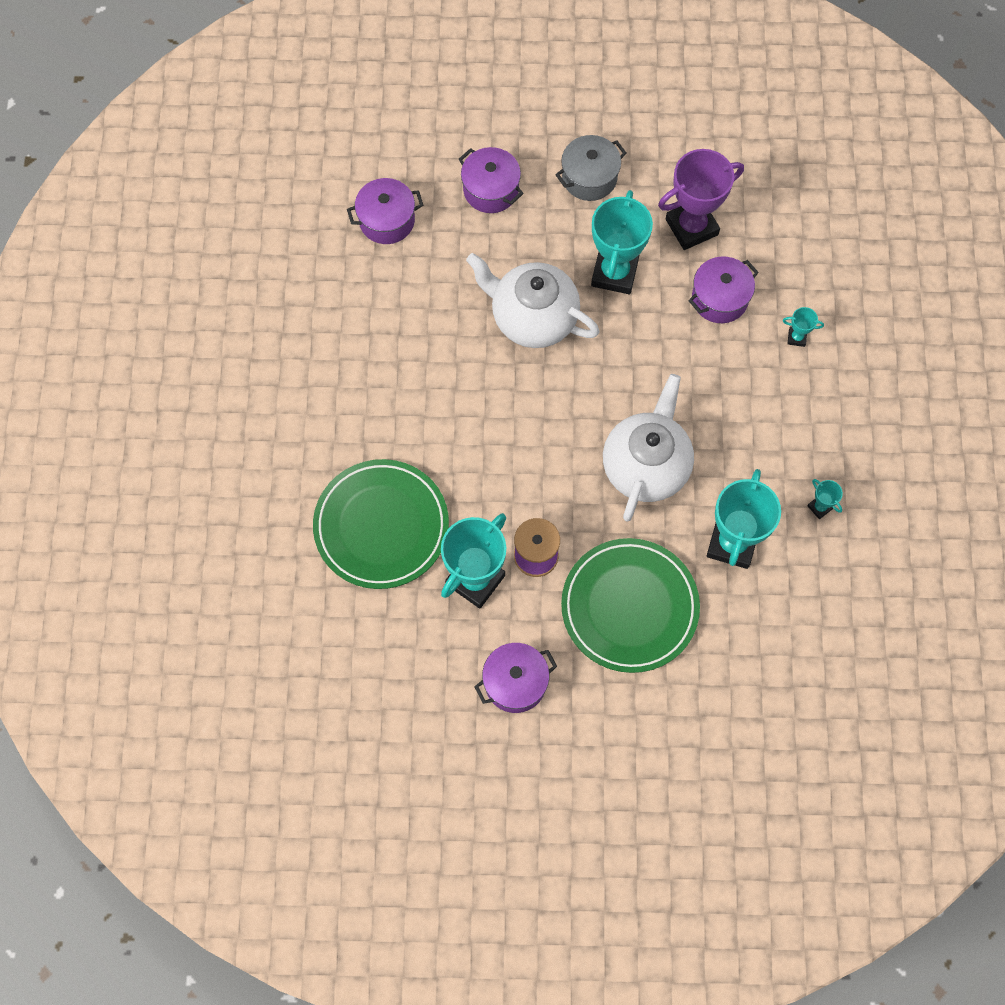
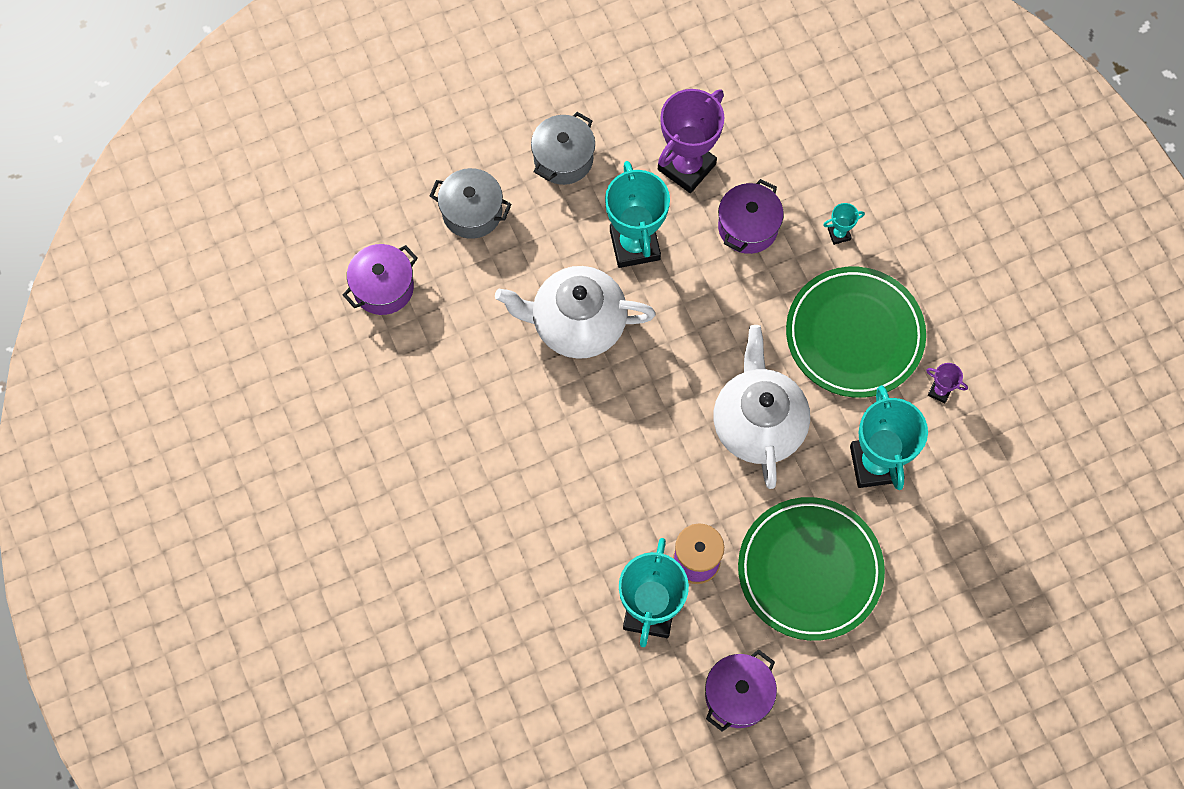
camera: 25 degrees left, 0 degrees up
green plate [313,459,449,589] -> green plate moved to [786,267,926,398]
purple pot [459,147,524,213] -> grey pot [430,168,511,239]
turquoise trophy [808,479,843,519] -> purple trophy [926,363,968,403]

